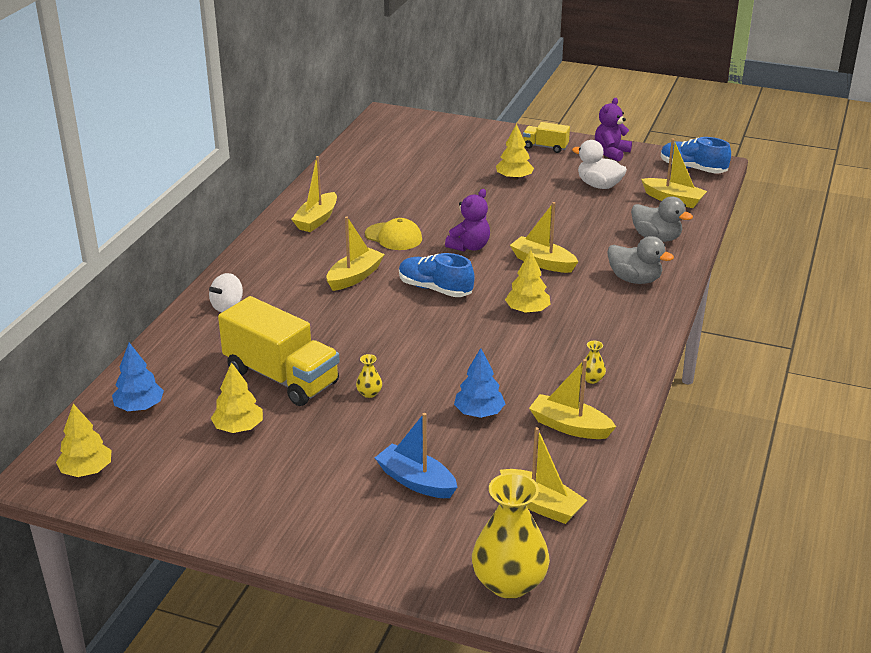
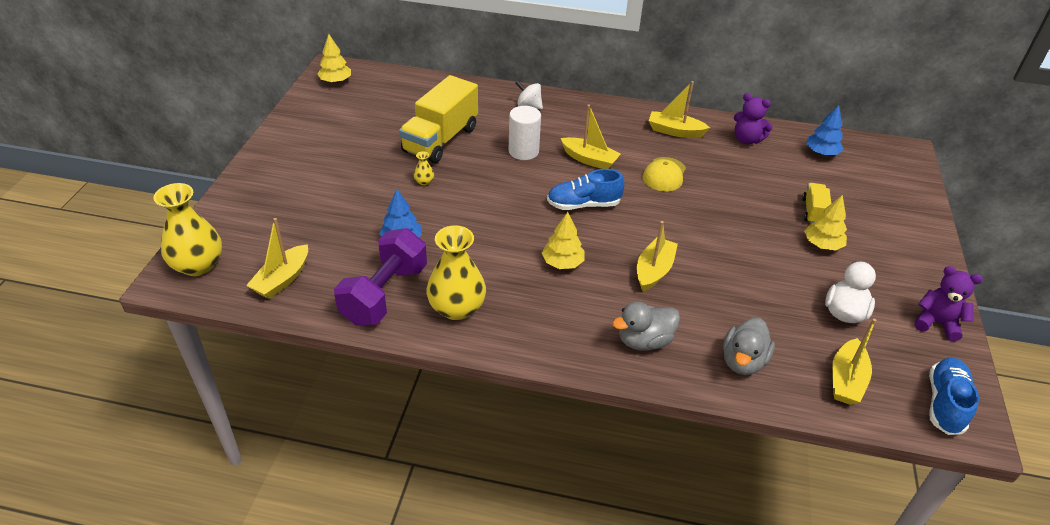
camera: 80 degrees right, 10 degrees up
blue tree [112,343,164,411] -> blue tree moved to [806,105,844,155]
yellow tree [211,362,263,433] -> none
blue boat [375,413,457,498] -> none
blue shoe [399,253,474,297] -> blue shoe turned 120 degrees counterclockwise [547,169,624,210]
purple teddy bear [445,189,490,252] -> purple teddy bear moved to [734,93,773,144]
yellow truck [523,122,570,153] -> yellow truck moved to [802,183,831,224]
yellow boat [529,359,616,439] -> purple dumbbell [334,228,427,326]
yellow vase [581,341,606,384] -> yellow vase [426,225,486,320], size x2.42
grey duck [607,236,674,284] -> grey duck turned 45 degrees clockwise [612,302,680,351]
none -> white cylinder [509,106,541,160]

